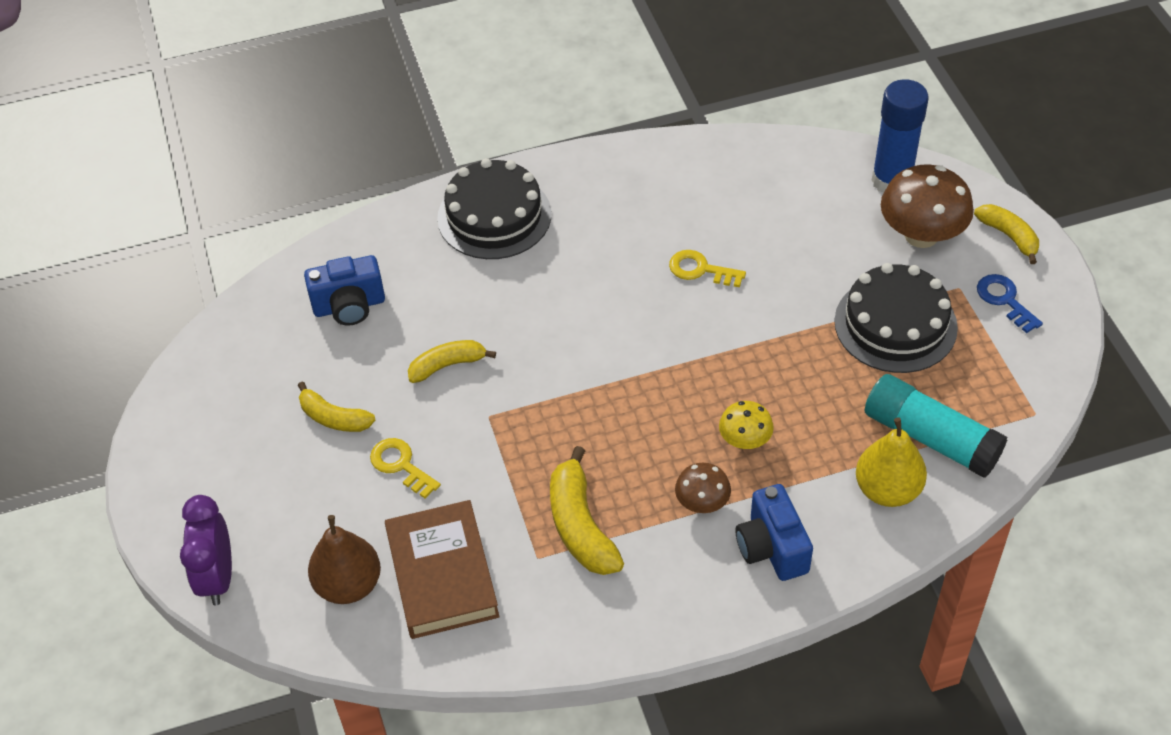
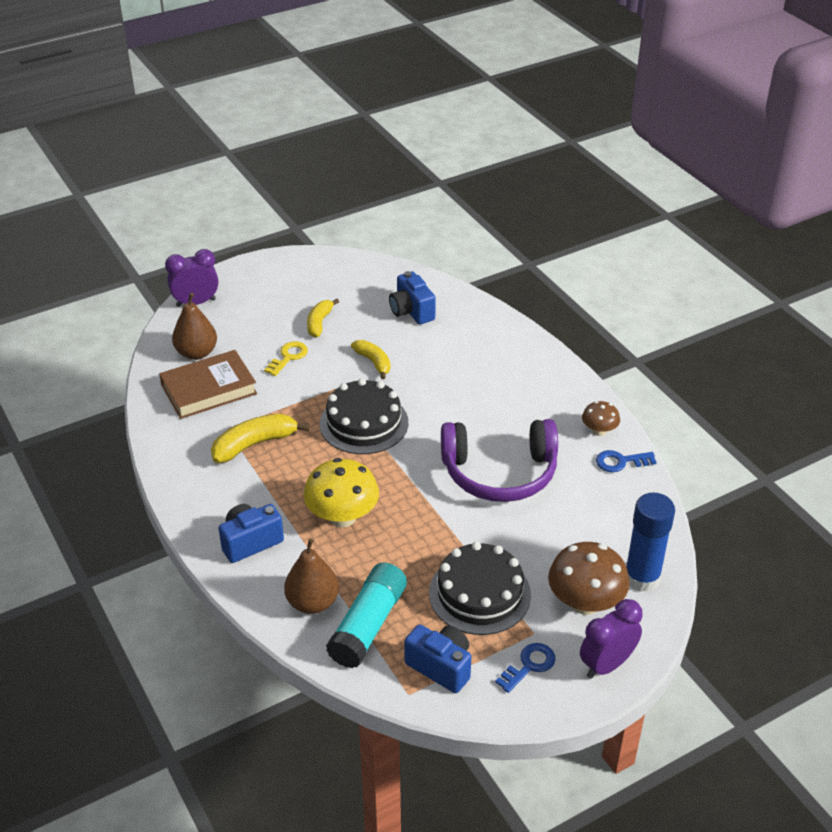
camera: 75 degrees right, 10 degrees down
black cake [437,158,551,259] -> black cake moved to [320,378,408,454]
yellow key [669,250,746,287] -> purple headphones [441,419,558,502]
brown mushroom [675,463,731,513] -> brown mushroom moved to [582,401,620,436]
yellow mushroom [719,401,774,449] -> yellow mushroom [304,458,379,527], size x1.83
yellow pear [856,418,927,507] -> brown pear [284,539,339,614]
yellow banana [974,204,1039,264] -> purple clock [580,599,643,679]
none -> blue camera [404,624,471,693]
none -> blue key [596,450,657,472]

